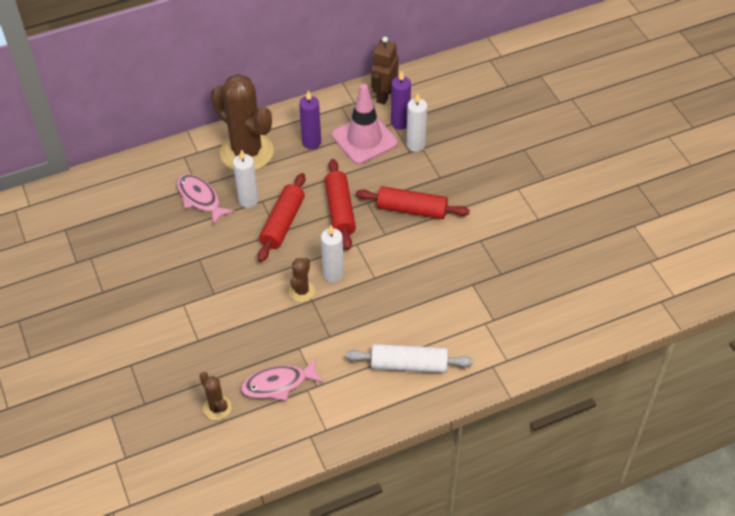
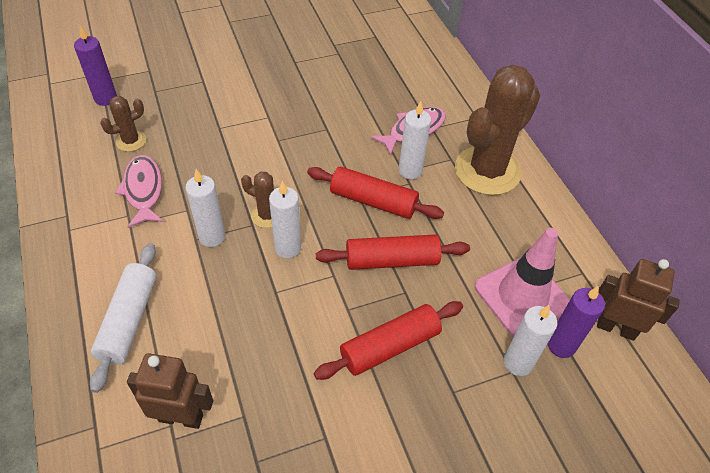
camera: 90 degrees right, 0 degrees up
purple candle [299,90,321,149] -> purple candle moved to [74,26,117,106]
red rolling pin [356,186,470,219] -> red rolling pin turned 45 degrees clockwise [314,301,463,380]
none -> brown robot [127,353,213,429]
none -> white candle [185,169,225,247]

